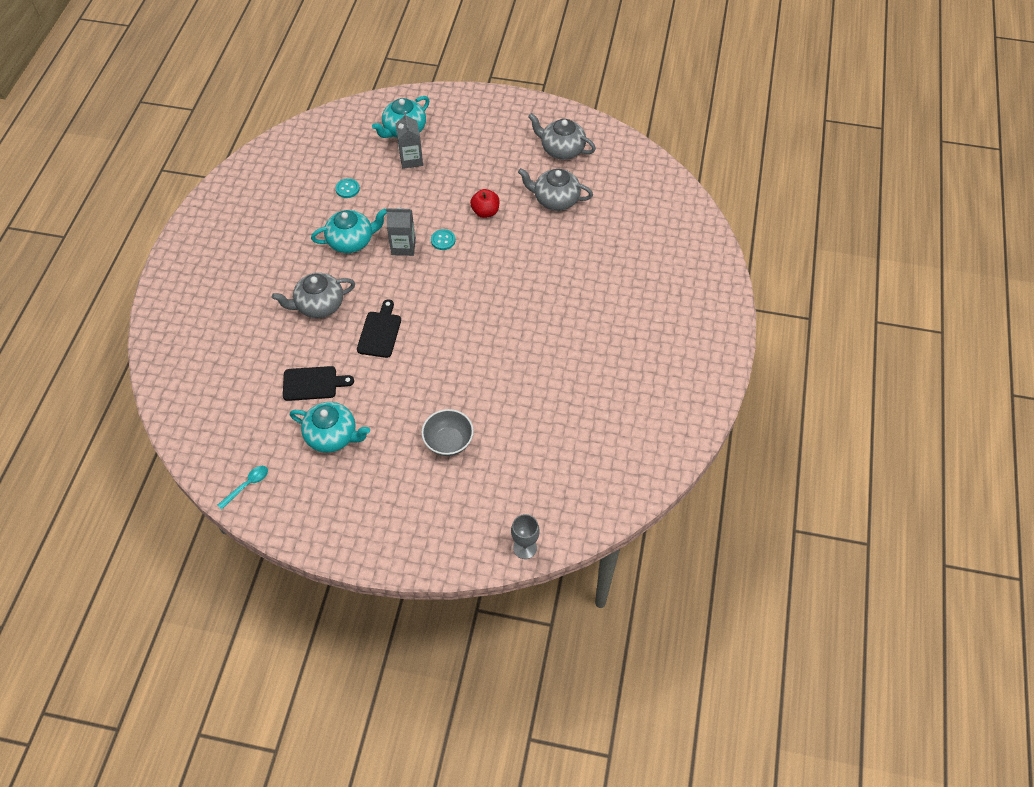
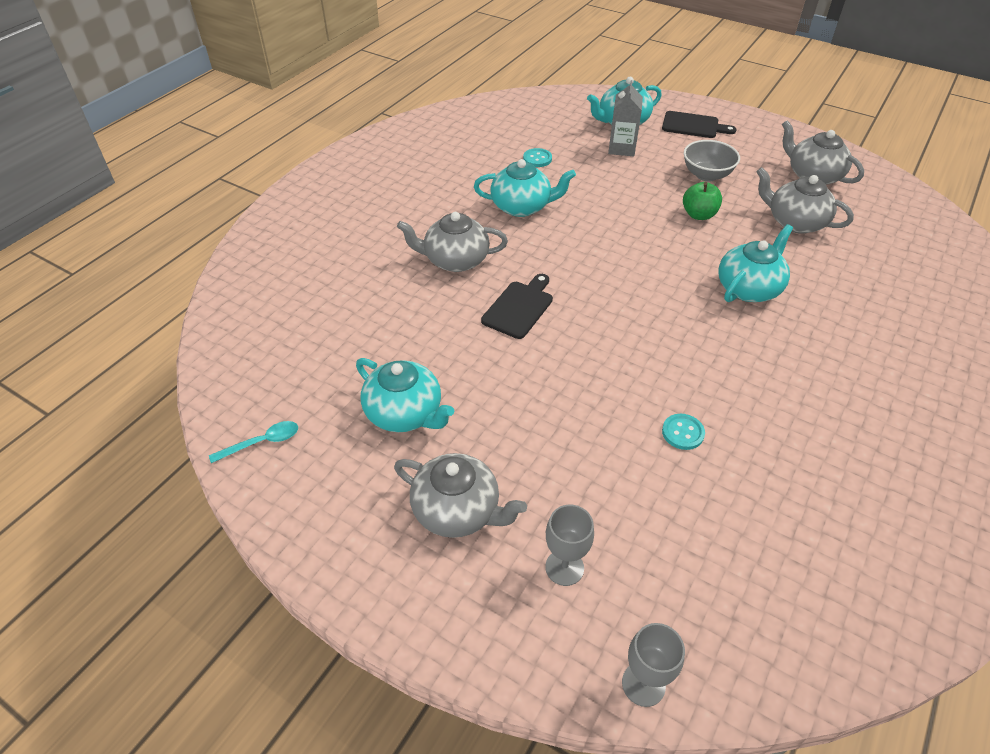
camera: 20 degrees right, 10 degrees down
black cutting board [283,366,354,401] -> black cutting board moved to [662,111,737,138]
grey carton [386,208,416,256] -> none
grey bowl [421,409,474,456] -> grey bowl moved to [684,140,740,181]
turquoise button [431,229,455,250] -> turquoise button moved to [662,414,705,450]
red apple [470,189,499,218] -> green apple [683,182,722,220]
none -> grey teapot [394,453,527,538]
none -> grey goblet [545,505,594,586]
none -> turquoise teapot [719,224,793,302]

